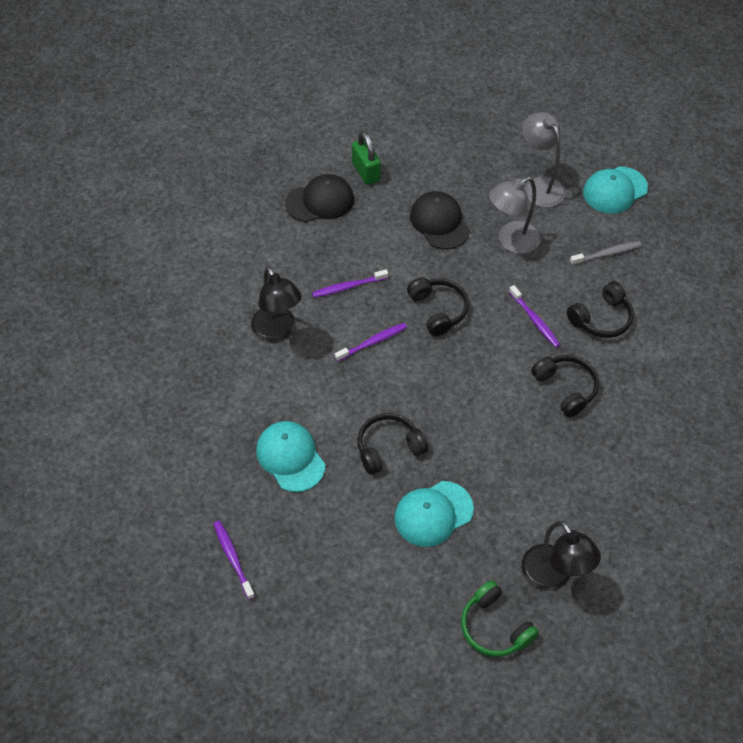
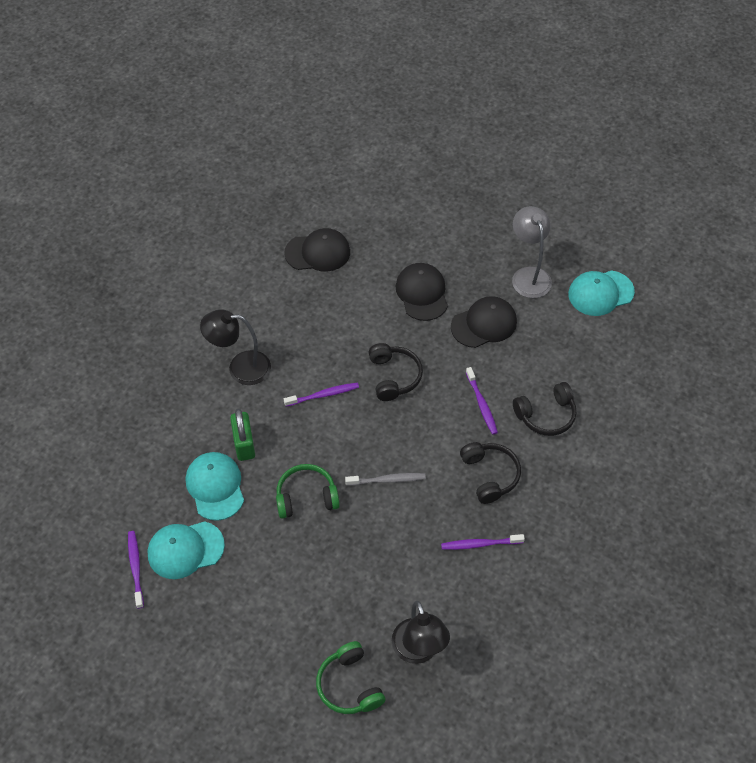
camera: 15 degrees right, 0 degrees up
black lamp [251,266,302,342] -> black lamp turned 105 degrees clockwise [200,309,271,385]
purple toothbrush [312,269,388,298] -> purple toothbrush moved to [441,534,525,550]
green padlock [352,131,381,185] -> green padlock moved to [230,409,255,461]
black headphones [358,413,428,475] -> green headphones [276,464,340,519]
turquoise cap [394,481,474,547] -> turquoise cap moved to [147,521,225,579]
grey lamp [489,177,541,254] -> black cap [451,296,517,348]
grey toothbrush [570,241,642,265] -> grey toothbrush moved to [345,473,426,486]

